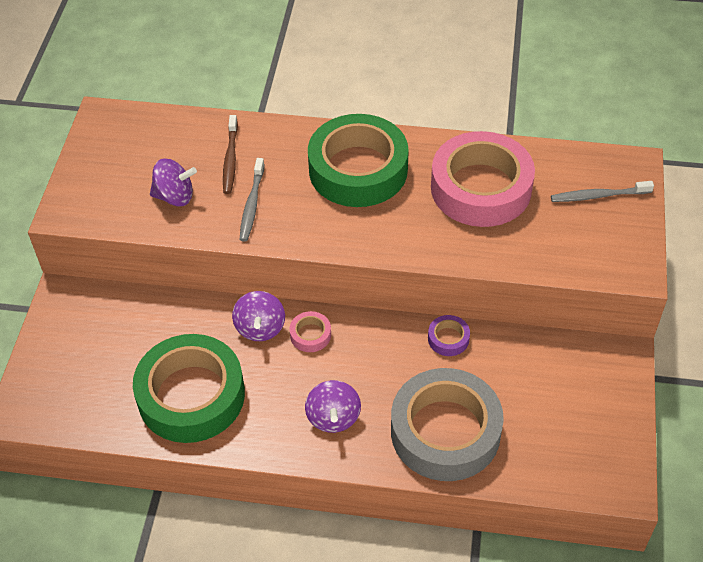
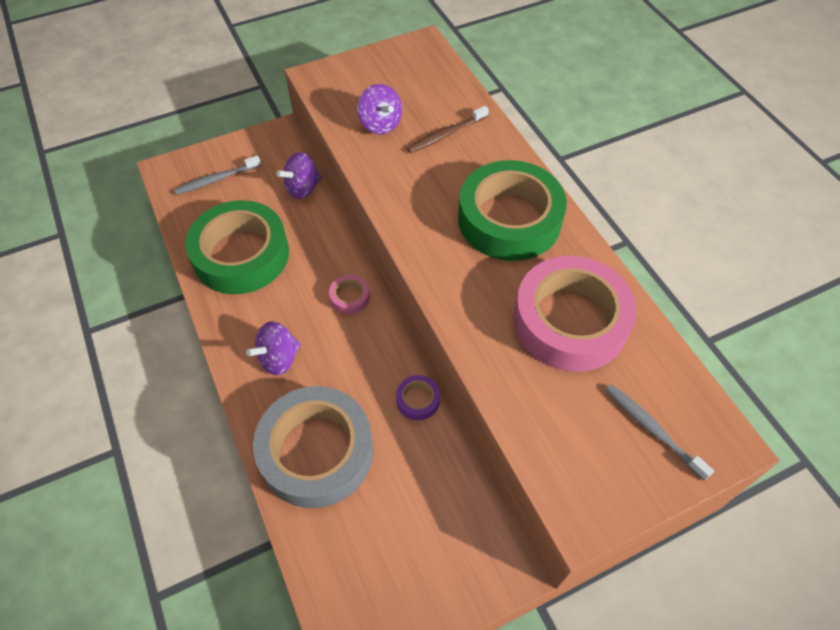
camera: 55 degrees right, 5 degrees up
purple spinning top [232,291,285,341] -> purple spinning top moved to [276,152,322,199]
grey toothbrush [239,158,265,242] -> grey toothbrush moved to [174,155,261,195]

